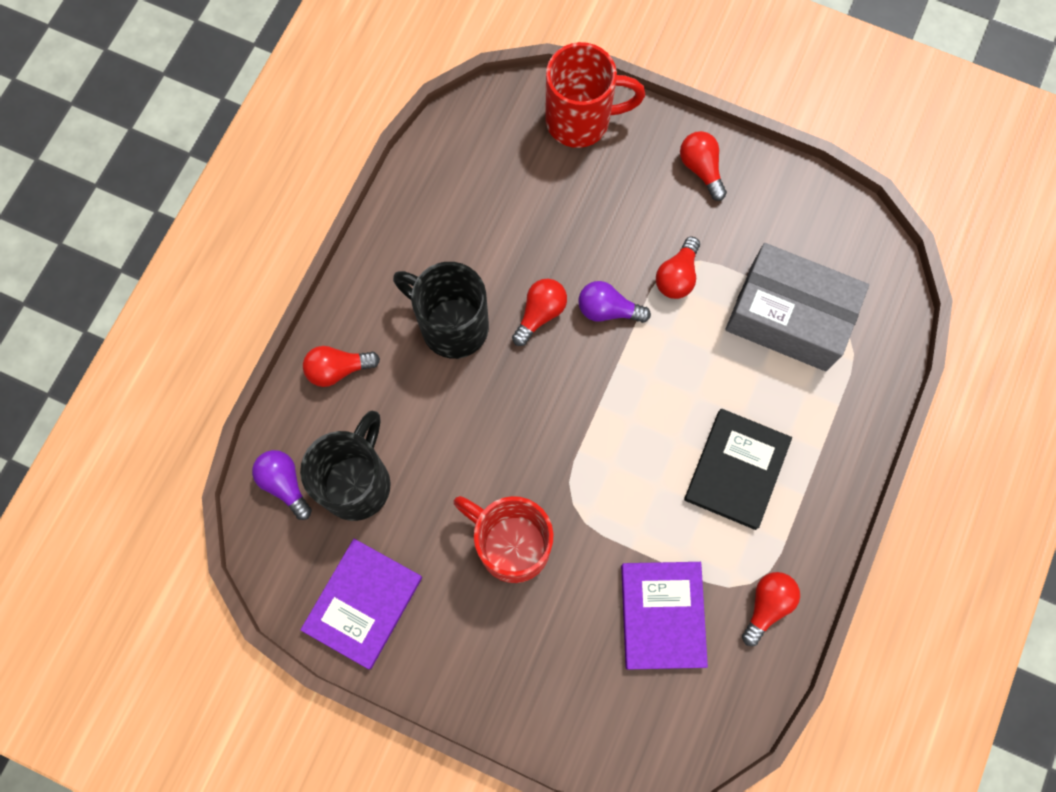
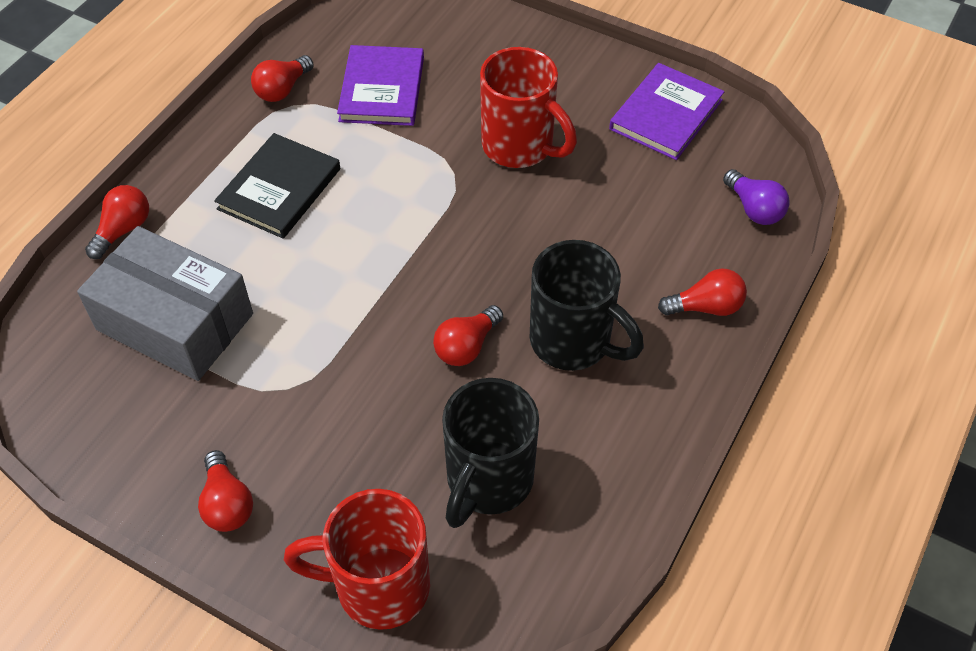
camera: 175 degrees left, 20 degrees down
black mug [300,411,390,521] -> black mug moved to [442,378,539,528]
purple light bulb [578,281,651,323] -> none
red light bulb [656,237,700,299] -> red light bulb moved to [85,185,149,259]

